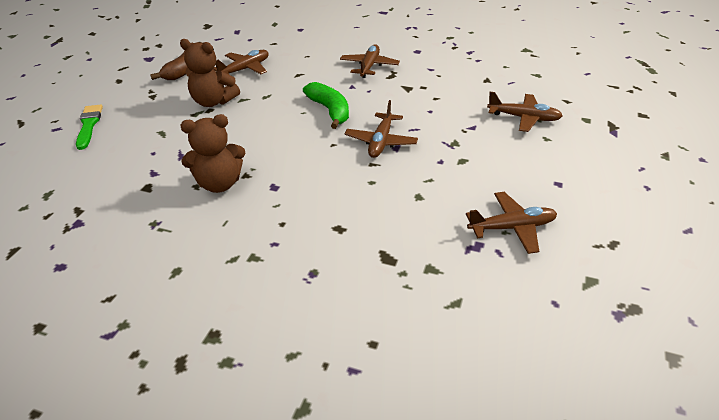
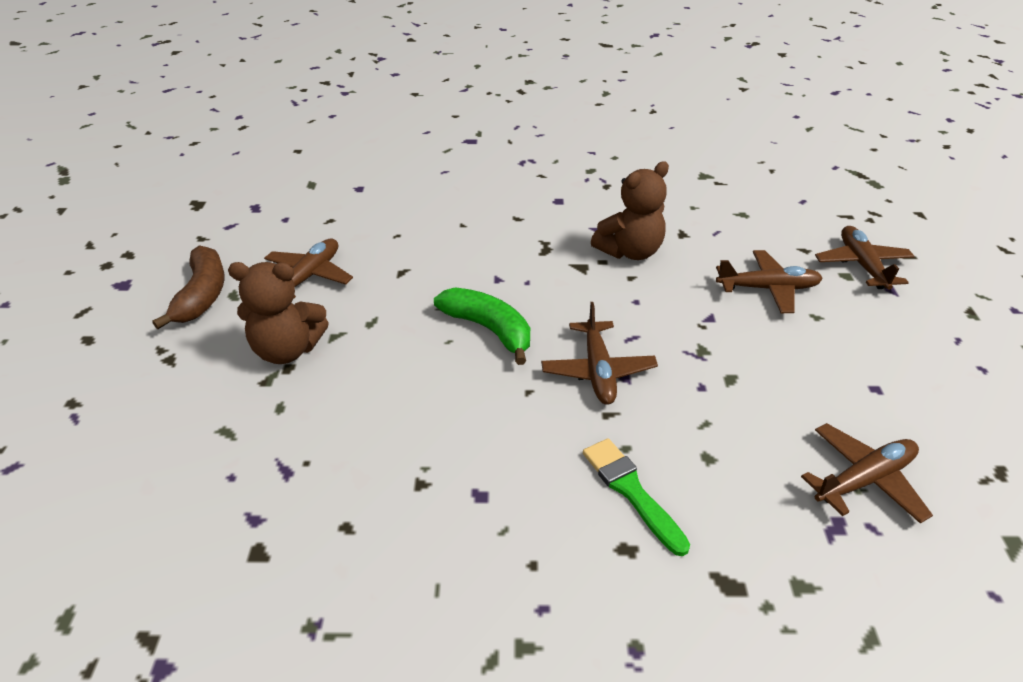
camera: 20 degrees left, 0 degrees up
green brush [76,104,103,150] -> green brush moved to [583,438,690,556]
brown teddy bear [181,114,245,193] -> brown teddy bear moved to [591,161,669,260]
brown plane [340,44,400,78] -> brown plane moved to [815,226,915,290]

